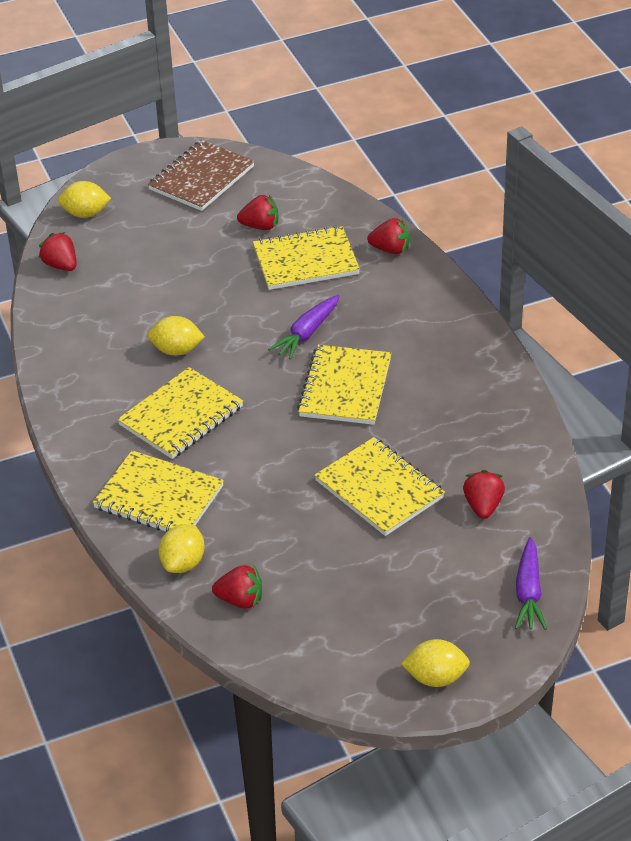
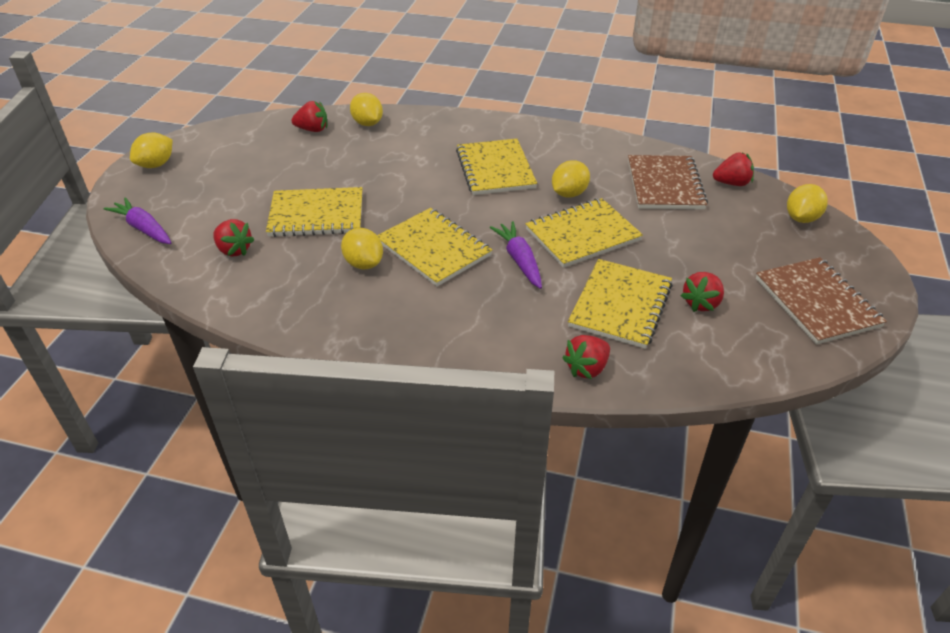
camera: 125 degrees right, 0 degrees up
yellow notebook [92,450,224,532] -> yellow notebook moved to [526,198,643,268]
red strawberry [212,565,262,609] -> red strawberry turned 135 degrees counterclockwise [291,101,327,132]
none -> yellow lemon [341,228,383,269]
none -> brown notebook [628,155,708,209]

